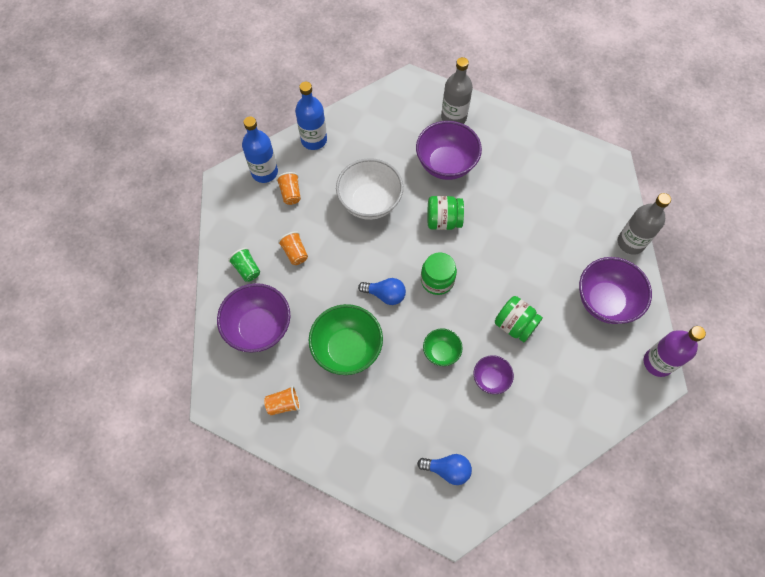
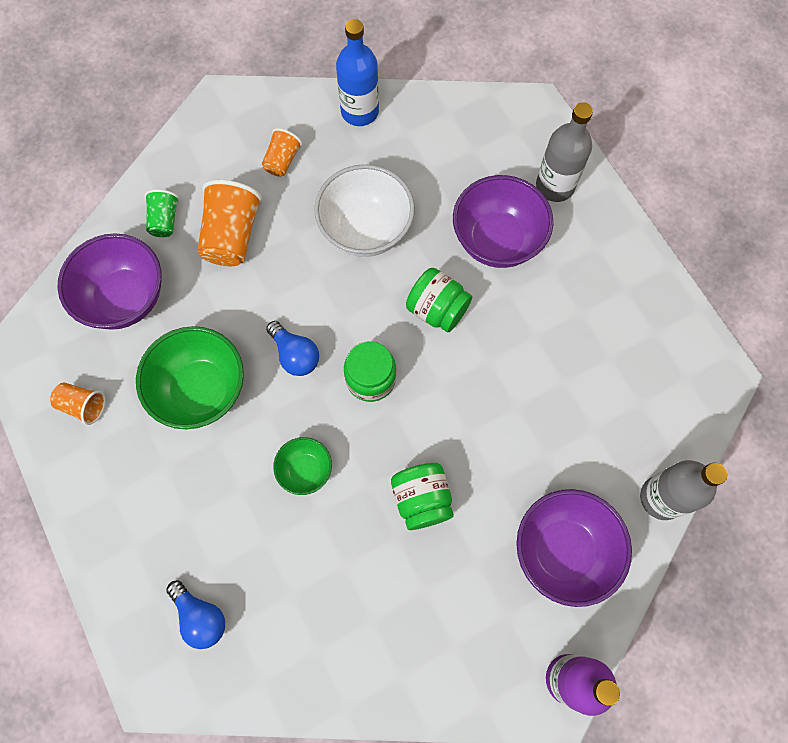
camera: 35 degrees right, 5 degrees up
blue bottle [242,117,278,183] -> none
orange cup [278,231,308,265] -> orange cup [197,180,263,266], size x1.77
purple bowl [474,355,514,394] -> none

